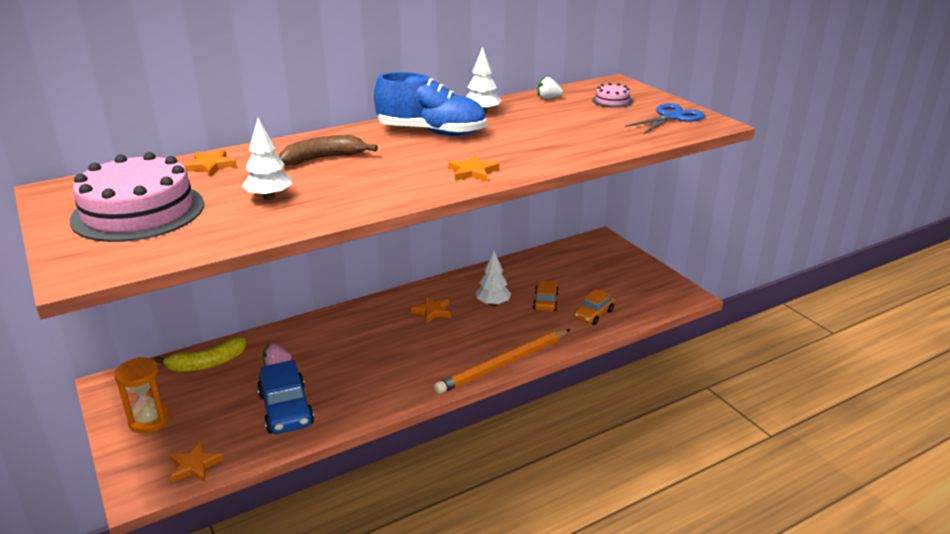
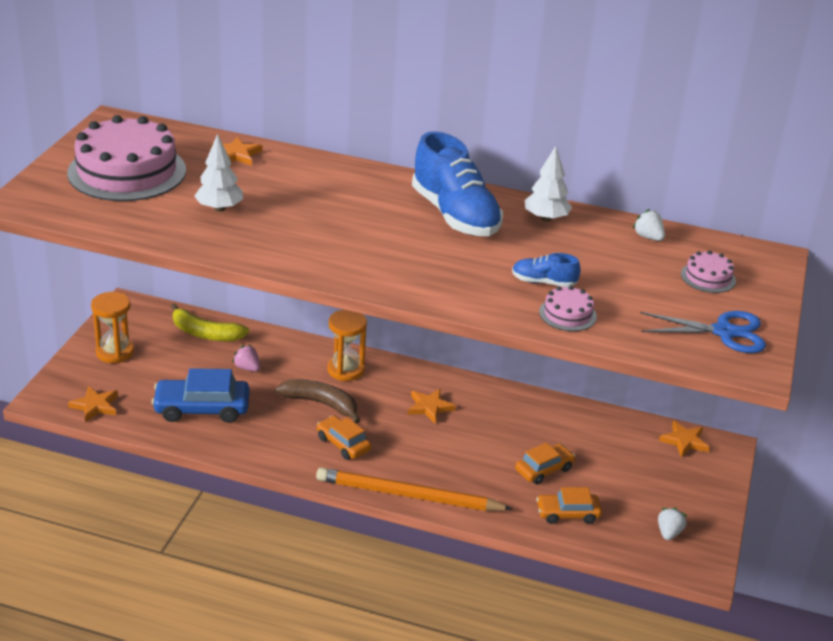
camera: 45 degrees right, 5 degrees up
blue car [257,360,314,434] -> blue car turned 60 degrees clockwise [152,368,250,423]
brown banana [279,135,378,165] -> brown banana moved to [275,379,361,424]
orange star [448,155,499,181] -> orange star moved to [659,421,710,458]
white tree [476,251,511,306] -> none
none -> orange car [317,415,371,460]
none -> orange hourglass [328,310,367,381]
none -> blue shoe [512,253,581,287]
none -> pink cake [539,286,597,331]
none -> white strawberry [658,508,687,540]

